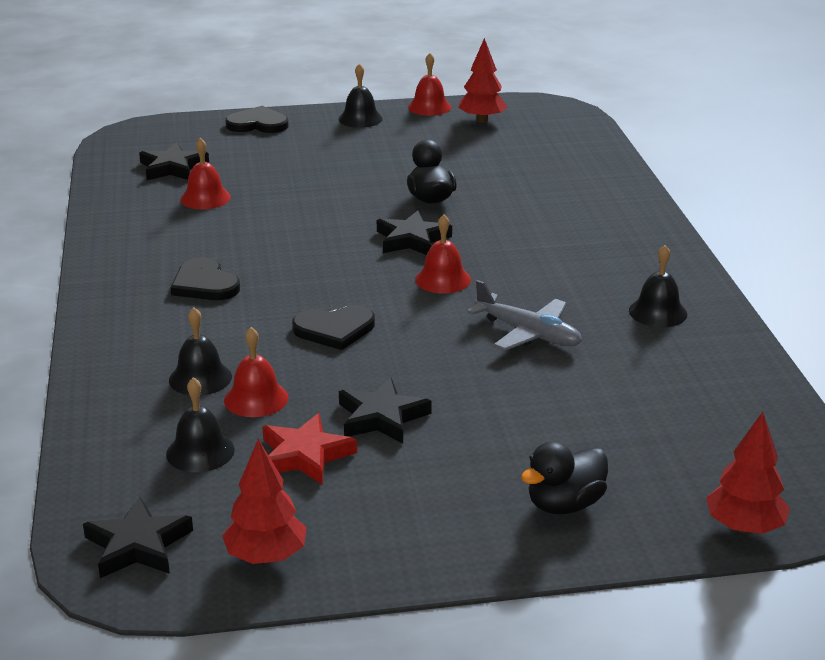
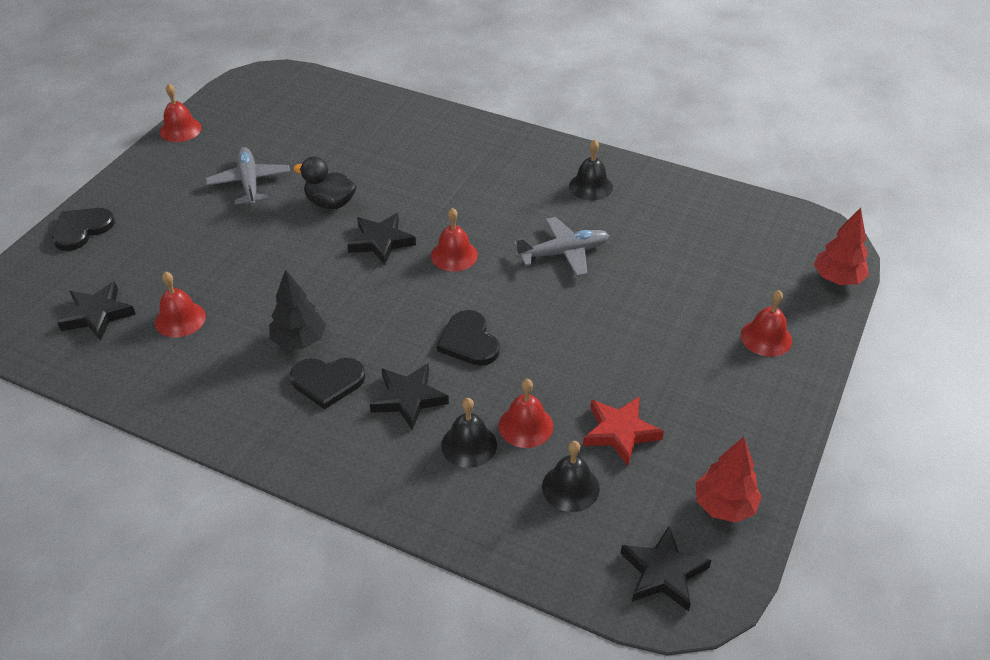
camera: 55 degrees left, 15 degrees up
black heart [292,305,375,350] -> black heart turned 135 degrees clockwise [437,310,500,366]
black bell [338,63,383,128] -> none
black star [339,377,432,444] -> black star moved to [370,363,449,430]
red tree [458,38,508,122] -> none
black duck [521,442,608,514] -> red bell [741,290,792,357]
none -> grey plane [206,147,290,206]
none -> black tree [269,269,326,349]

